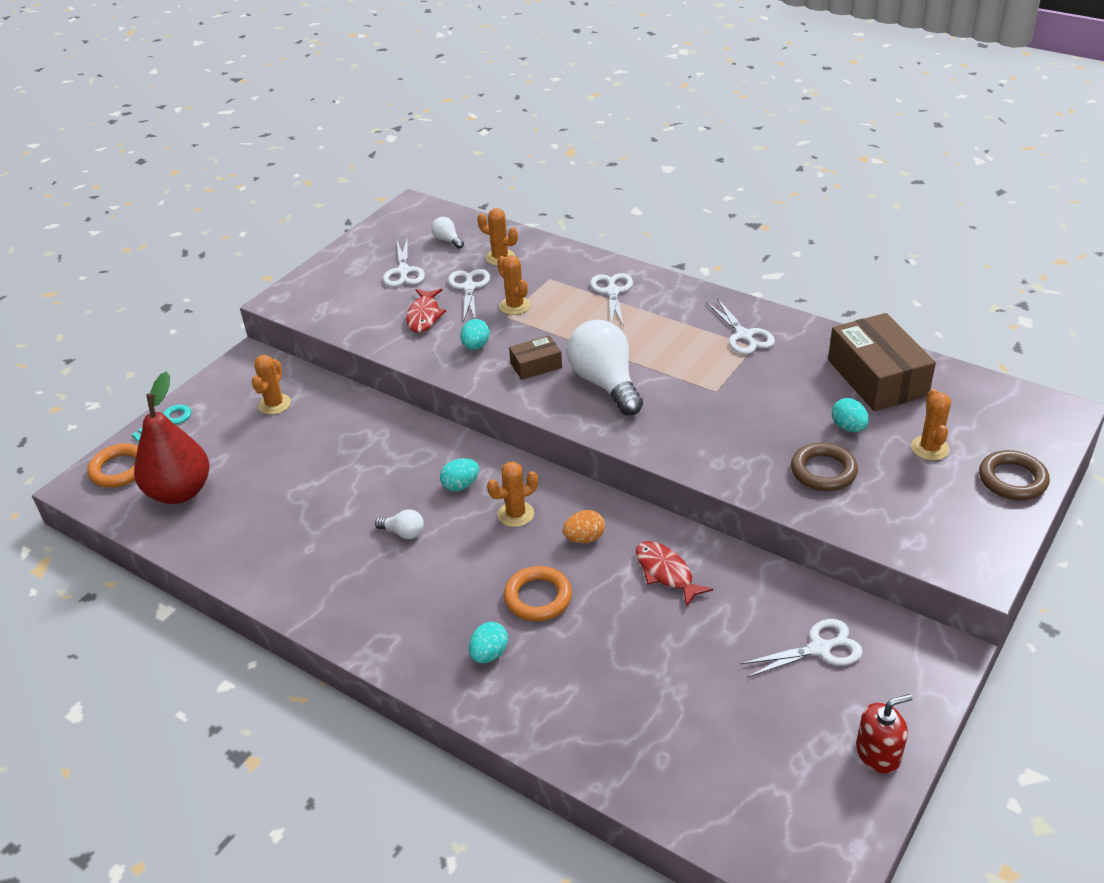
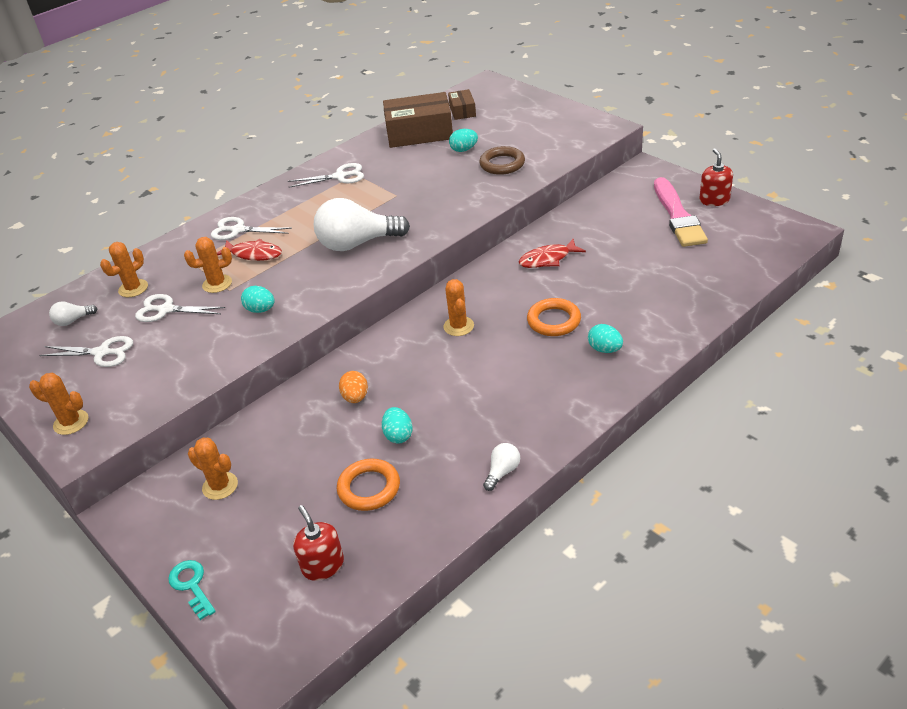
camera: 75 degrees left, 0 degrees up
orange ring [87,443,138,488] -> orange ring moved to [337,458,400,511]
red pear [134,372,209,504] -> red soap dispenser [293,505,344,581]
white light bulb [375,509,424,539] -> white light bulb moved to [483,443,520,491]
red fish [406,289,446,333] -> red fish moved to [217,239,282,261]
turquoise egg [440,458,479,491] -> turquoise egg moved to [382,407,413,443]
brown box [509,335,562,380] -> brown box moved to [448,89,476,120]
orange egg [563,510,605,543] -> orange egg moved to [339,371,368,403]
white scissors [740,619,863,678] -> none
orange cactus [911,389,951,461] -> orange cactus moved to [29,373,88,435]
brown ring [979,450,1050,500] -> none
none -> pink brush [654,177,708,247]

